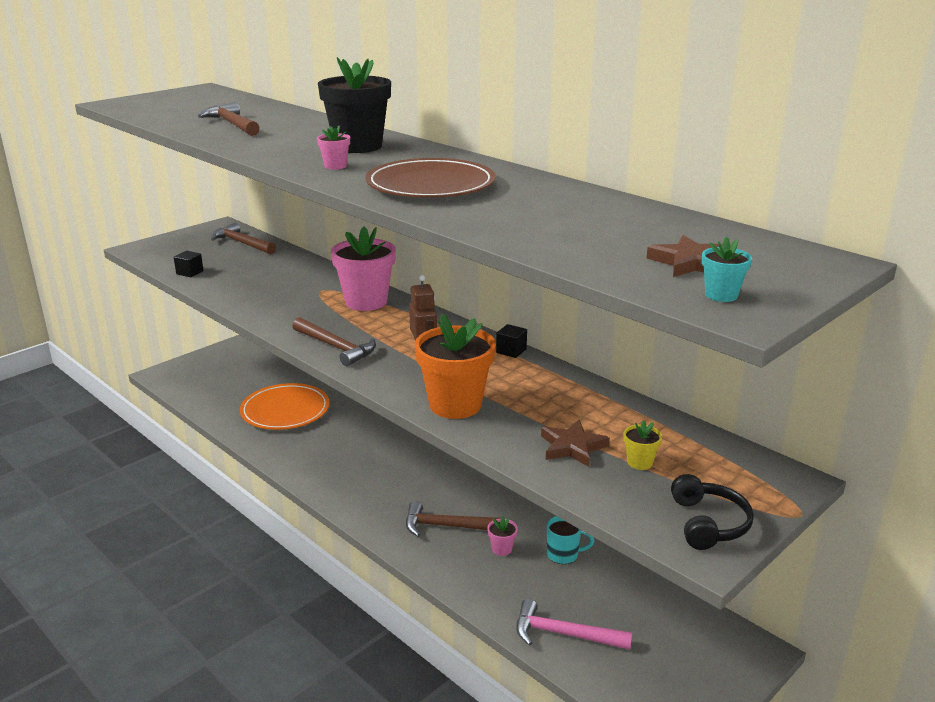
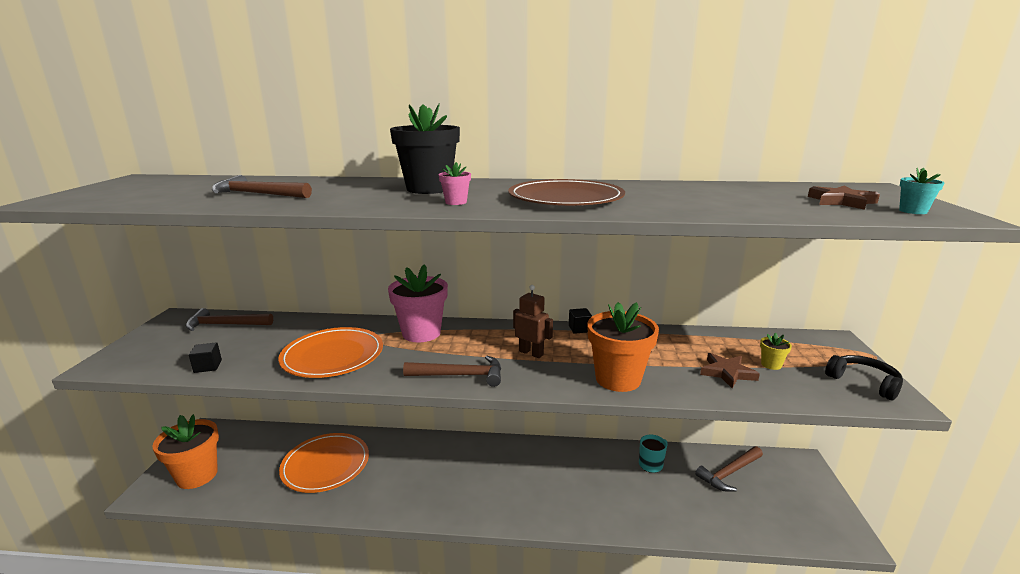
camera: 40 degrees left, 5 degrees down
brown hammer [406,501,501,537] -> brown hammer moved to [695,446,763,492]
pink flower pot [487,516,518,556] -> none
pink hammer [516,599,632,650] -> none
none -> orange flower pot [153,414,219,489]
none -> orange plate [278,327,383,378]

